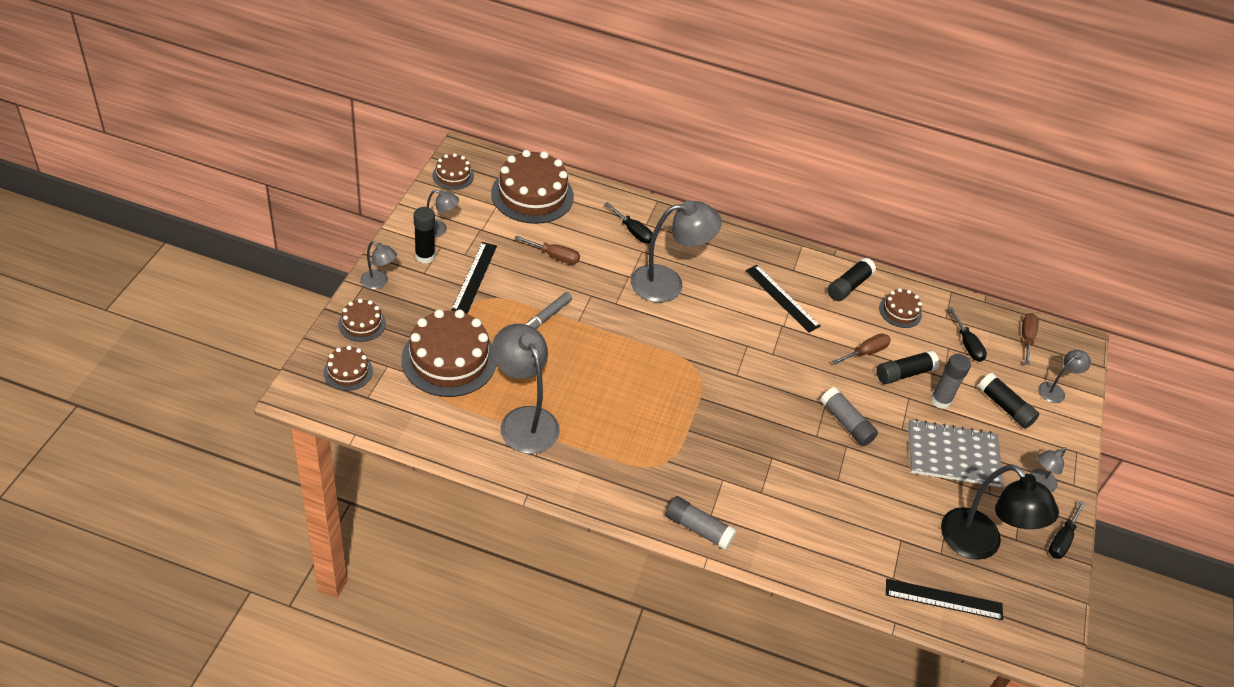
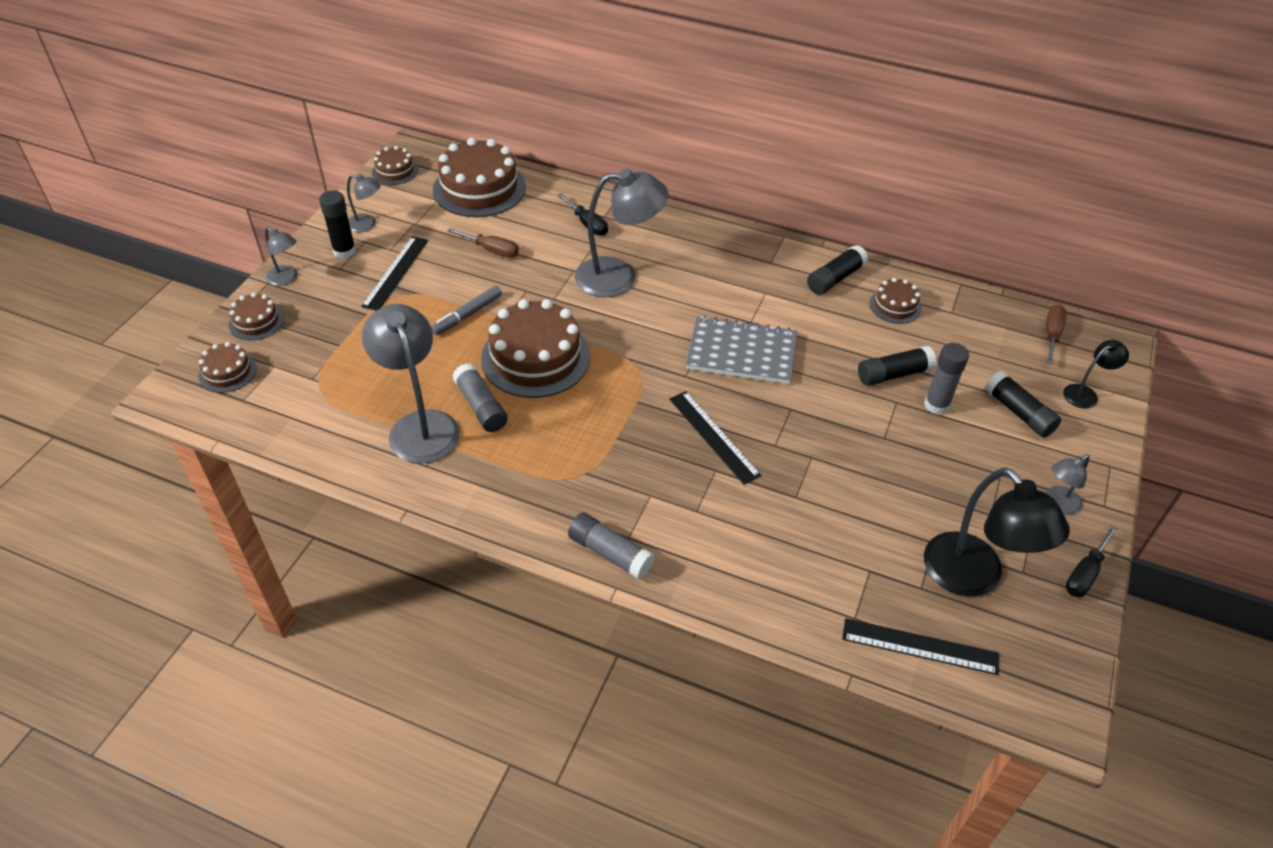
camera: 10 degrees right, 0 degrees up
brown cake [401,309,496,397] -> brown cake moved to [481,299,590,398]
black ruler [745,265,821,333] -> black ruler moved to [669,391,761,485]
grey glue stick [820,387,878,446] -> grey glue stick moved to [453,364,508,432]
brown screwdriver [832,333,891,365] -> none
grey notebook [908,419,1004,487] -> grey notebook moved to [686,315,797,384]
black screwdriver [948,307,987,362] -> none
grey lamp [1038,350,1091,403] -> black lamp [1063,340,1129,408]

